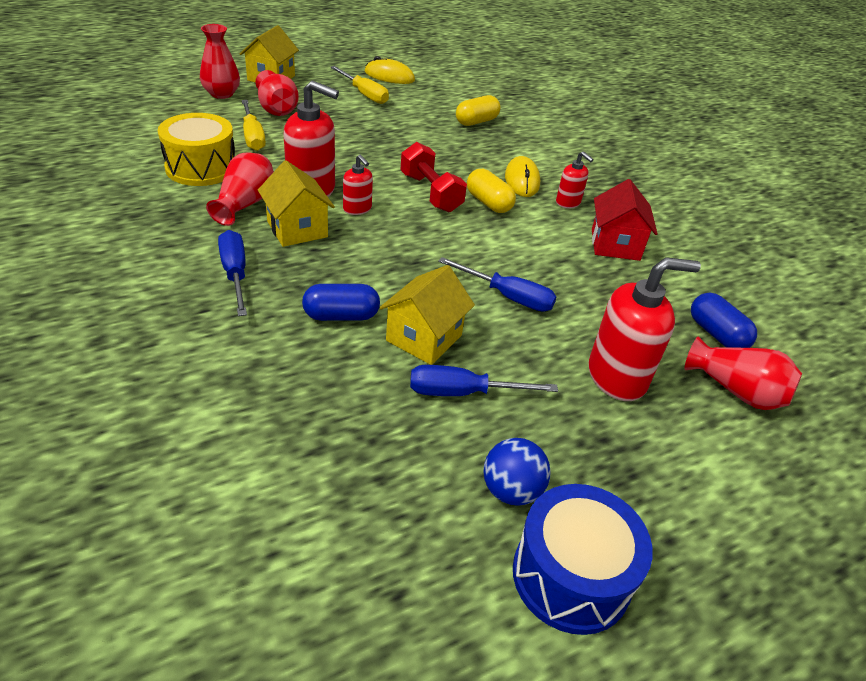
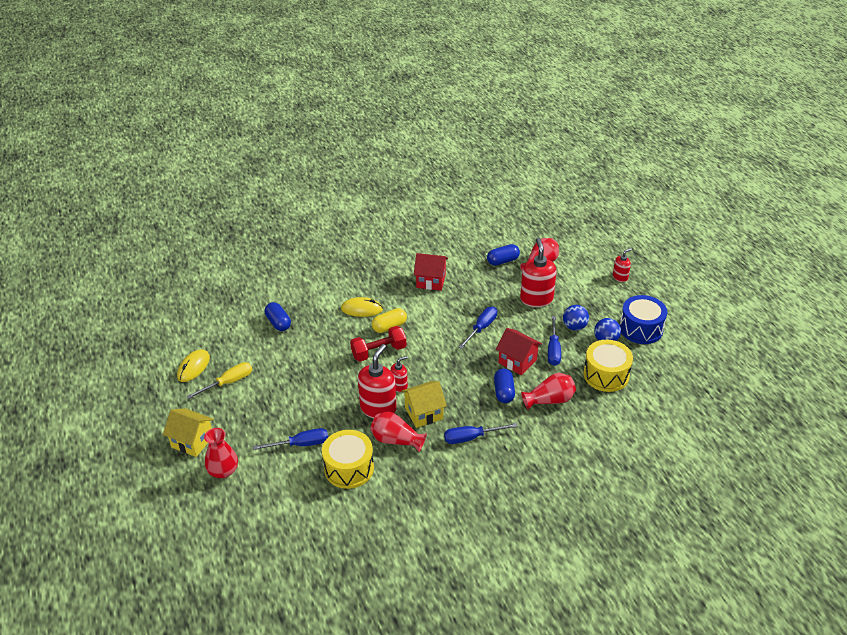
camera: 80 degrees left, 0 degrees up
yellow screwdriver [242,100,266,151] -> blue screwdriver [253,428,328,450]
red vase [256,70,299,116] -> red vase moved to [521,373,576,410]
yellow house [379,265,475,365] -> red house [496,328,542,375]
yellow capsule [456,95,501,126] -> blue capsule [265,302,291,331]
red soap dispenser [556,151,594,208] -> red soap dispenser moved to [613,248,632,282]
none -> blue ball [563,305,589,331]
none -> yellow drum [583,340,633,392]

